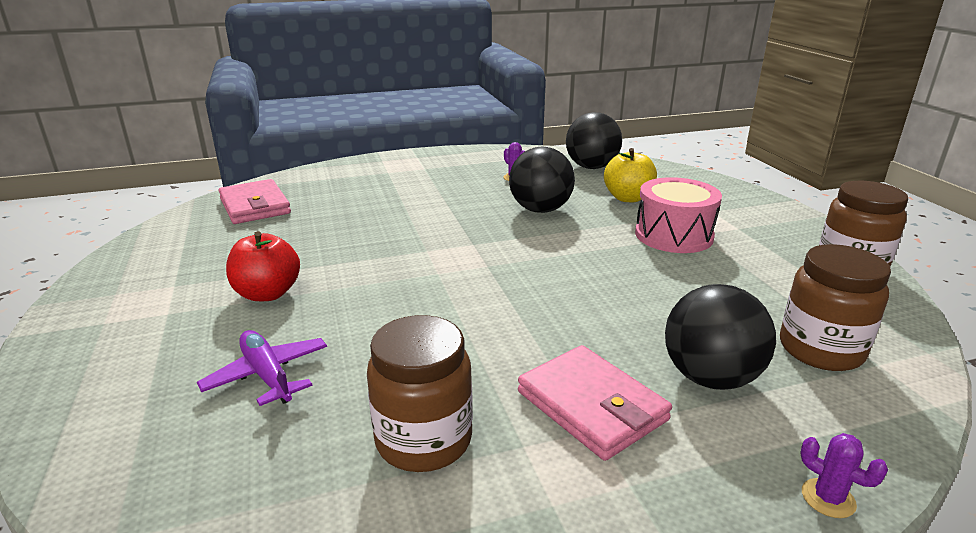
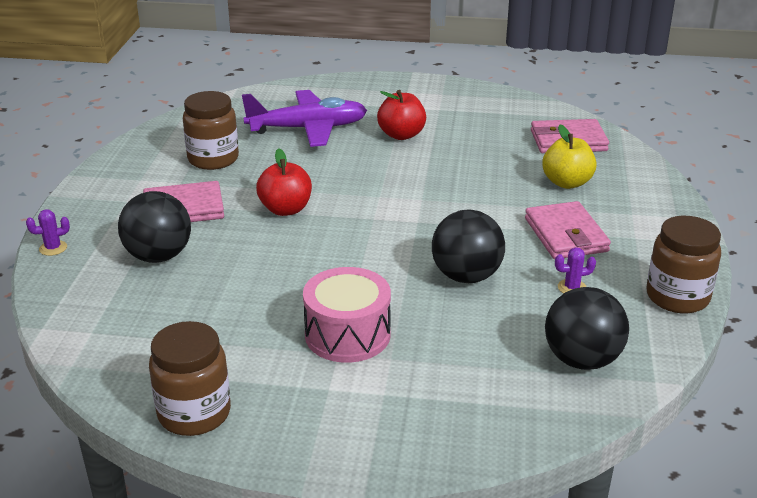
camera: 115 degrees right, 5 degrees up
purple plane [197,330,327,406] -> purple plane [242,90,367,147], size x1.70
yellow apple [604,148,657,202] -> yellow apple moved to [542,124,597,189]
brown jar [780,244,891,371] -> brown jar moved to [647,216,721,313]
none -> red apple [256,148,312,216]
none -> pink wallet [525,201,611,259]

